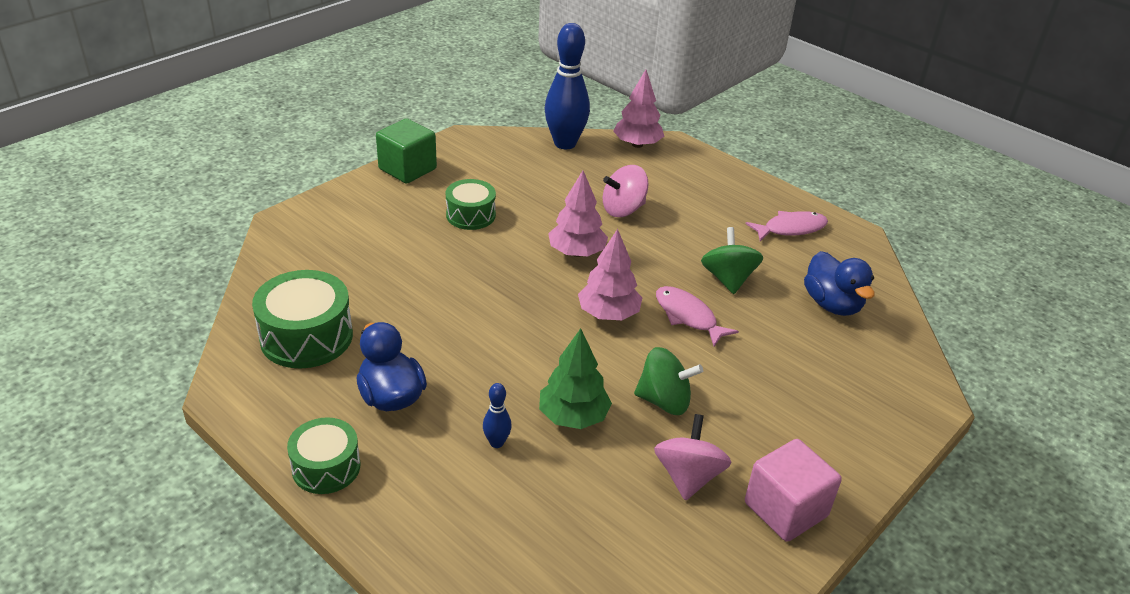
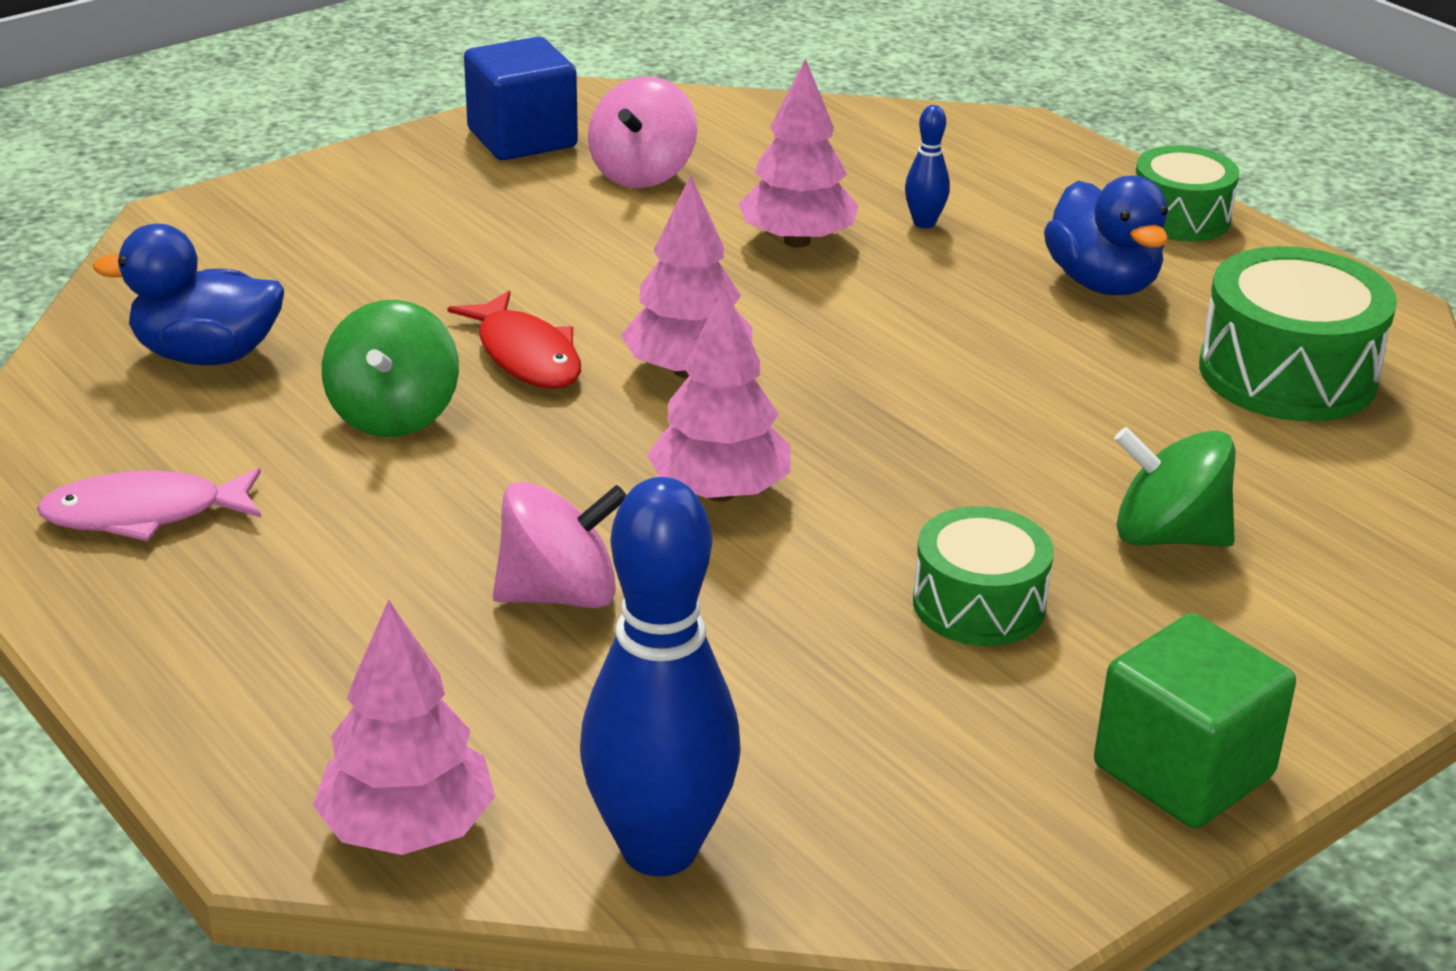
camera: 170 degrees left, 5 degrees down
green tree [539,328,612,429] -> pink tree [738,58,858,248]
green spinning top [634,347,703,415] -> green spinning top moved to [1114,427,1236,547]
pink fish [656,286,739,347] -> red fish [448,291,581,389]
pink cube [745,439,842,542] -> blue cube [464,37,578,160]
blue duck [804,251,875,316] -> blue duck turned 75 degrees counterclockwise [93,224,284,365]

